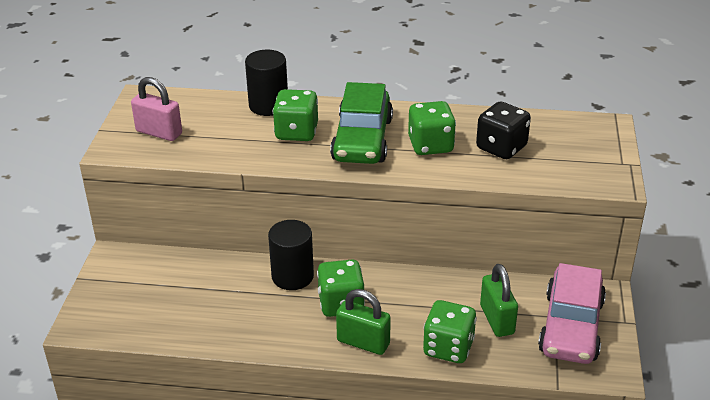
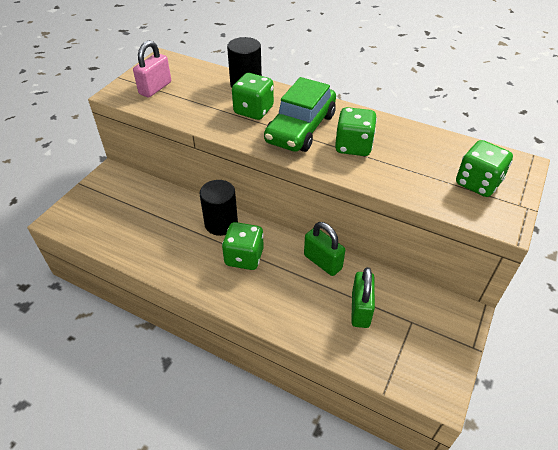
camera: 20 degrees right, 10 degrees up
pink padlock [131,77,182,141] -> pink padlock turned 75 degrees clockwise [133,41,171,97]
green padlock [336,289,391,355] -> green padlock moved to [304,222,345,276]
green dice [423,300,477,363] -> green dice moved to [456,140,513,197]
black dice [476,102,531,159] -> none
pink car [538,263,606,364] -> none

